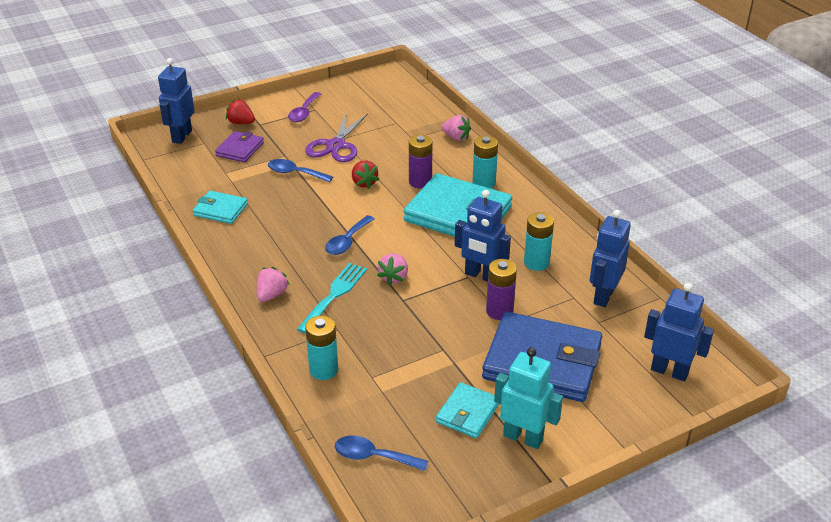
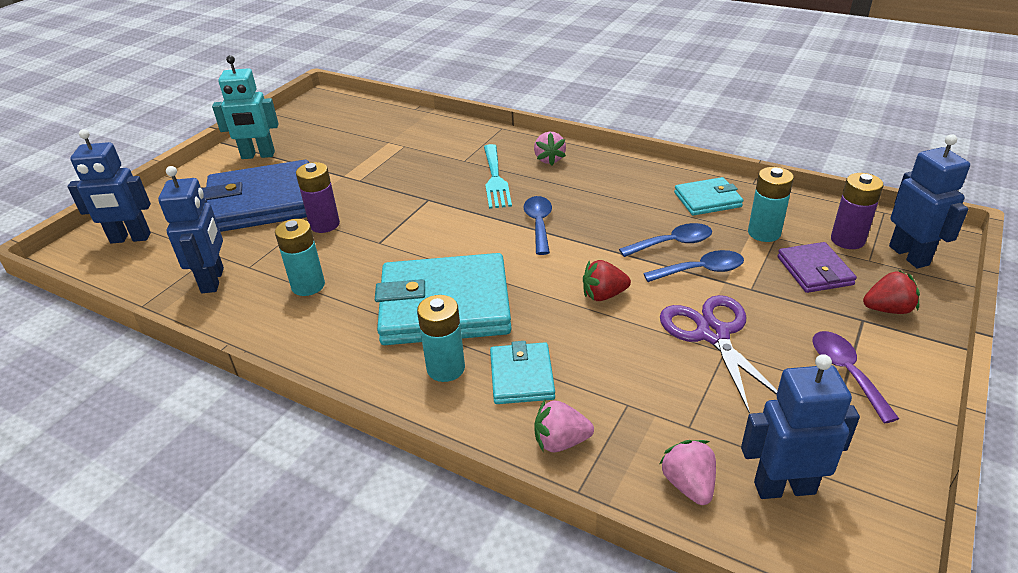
camera: 150 degrees right, 0 degrees up
turquoise battery [305,316,338,380] -> turquoise battery moved to [748,167,794,242]
blue spoon [335,435,428,471] -> blue spoon moved to [619,223,712,257]
red strawberry [352,161,380,189] -> red strawberry turned 45 degrees counterclockwise [583,260,631,301]
pink strawberry [377,254,408,285] -> pink strawberry moved to [659,440,716,505]
purple battery [409,135,433,189] -> purple battery moved to [831,173,883,249]
turquoise wallet [436,382,499,438] -> turquoise wallet moved to [490,341,555,404]
blue robot [455,190,511,282] -> blue robot moved to [741,354,860,499]

